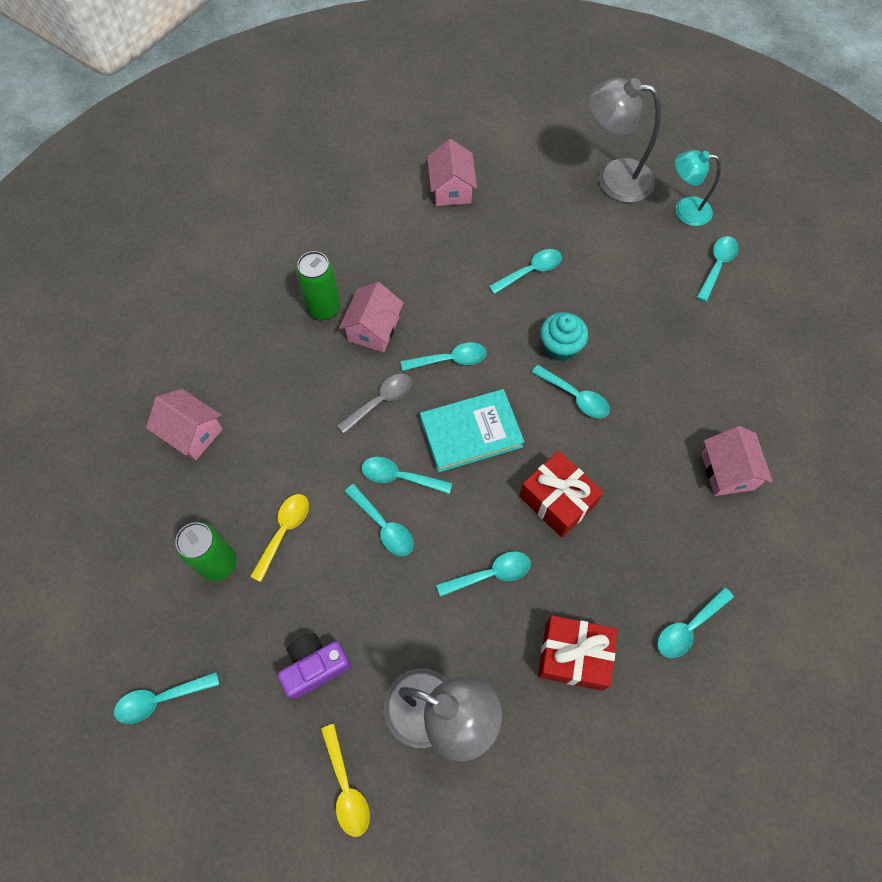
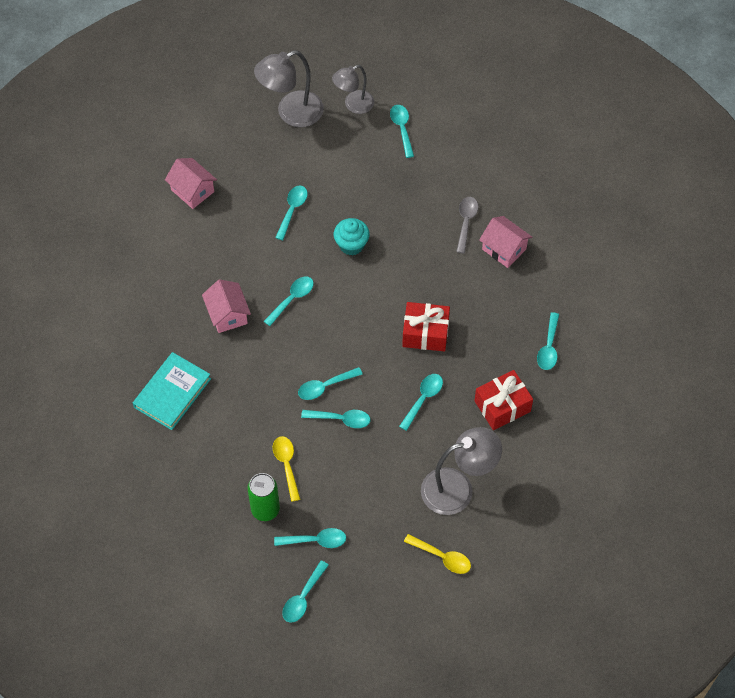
camera: 40 degrees left, 5 degrees down
pink house [146,389,223,460] -> none
purple camera [278,633,351,699] -> none
green can [296,251,340,320] -> none
grey spoon [337,374,412,434] -> grey spoon moved to [456,197,478,253]
turquoise book [420,389,524,472] -> turquoise book moved to [133,352,211,430]
turquoise spoon [531,365,610,418] -> turquoise spoon moved to [274,528,346,548]
turquoise lamp [675,150,721,226] -> grey lamp [332,65,374,114]

